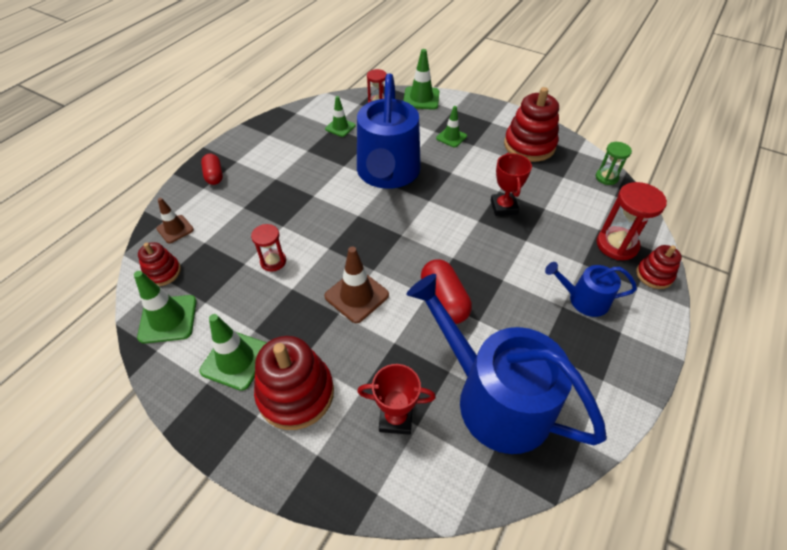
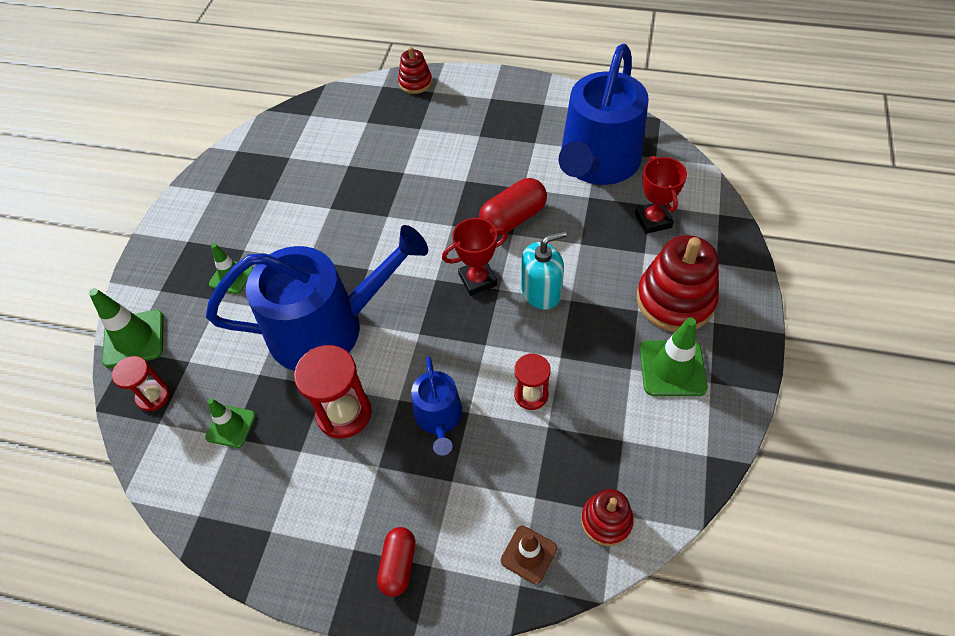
camera: 105 degrees left, 5 degrees up
green traffic cone [134,271,197,344] -> none
red capsule [201,154,223,185] -> red capsule turned 45 degrees counterclockwise [377,527,415,597]
brown traffic cone [325,246,389,323] -> turquoise soap dispenser [521,231,567,310]
red trophy [491,153,532,216] -> red trophy moved to [442,218,509,296]
red stacking toy [504,87,559,162] -> none
blue watering can [545,262,637,317] -> blue watering can moved to [411,356,462,455]
green hourglass [596,142,632,185] -> none
red hourglass [596,182,667,260] -> red hourglass moved to [294,345,372,439]

